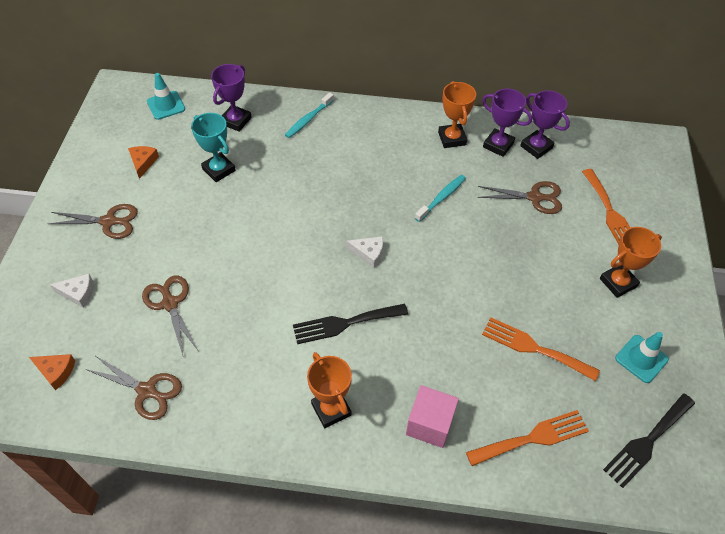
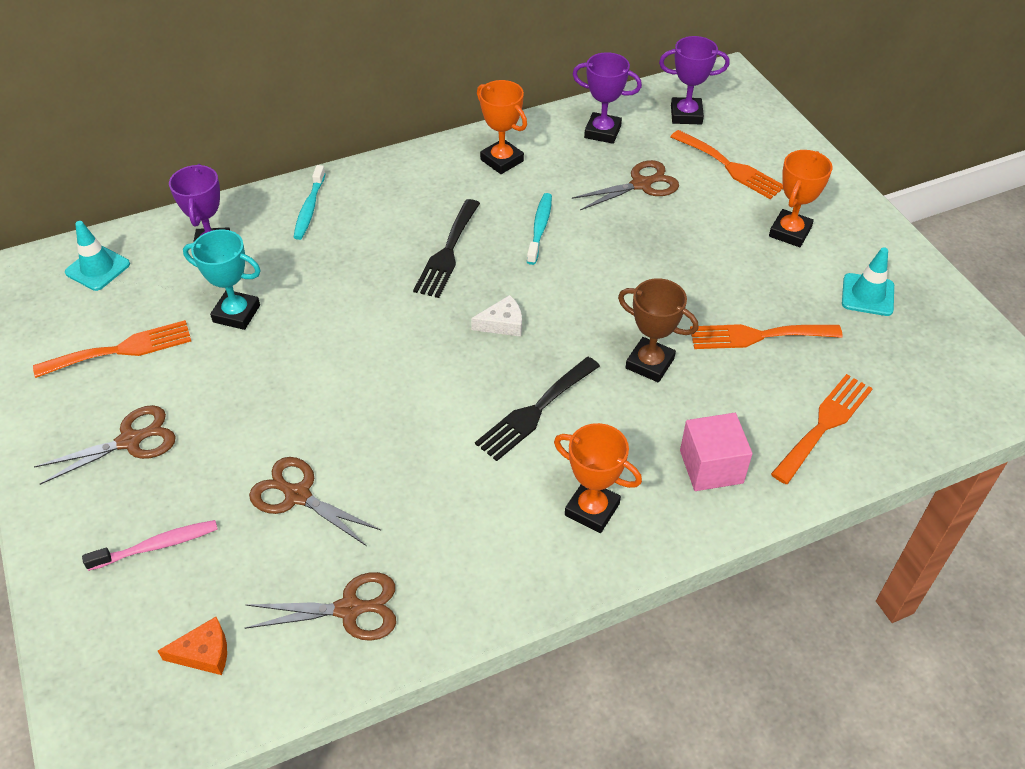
camera: 30 degrees left, 5 degrees down
white cheese [50,274,93,308] -> pink toothbrush [82,520,218,571]
orange cheese [128,146,159,179] -> orange fork [33,320,191,378]
purple trophy [482,89,532,157] -> purple trophy moved to [659,36,730,124]
black fork [603,393,695,488] -> black fork moved to [413,199,480,298]
none -> brown trophy [618,278,698,382]

